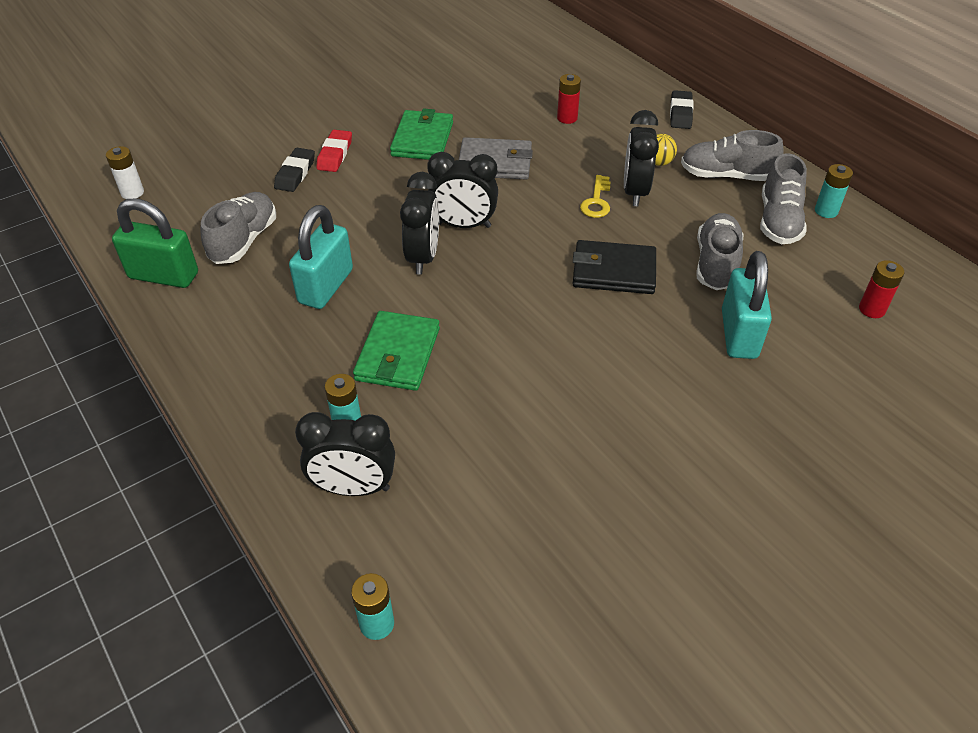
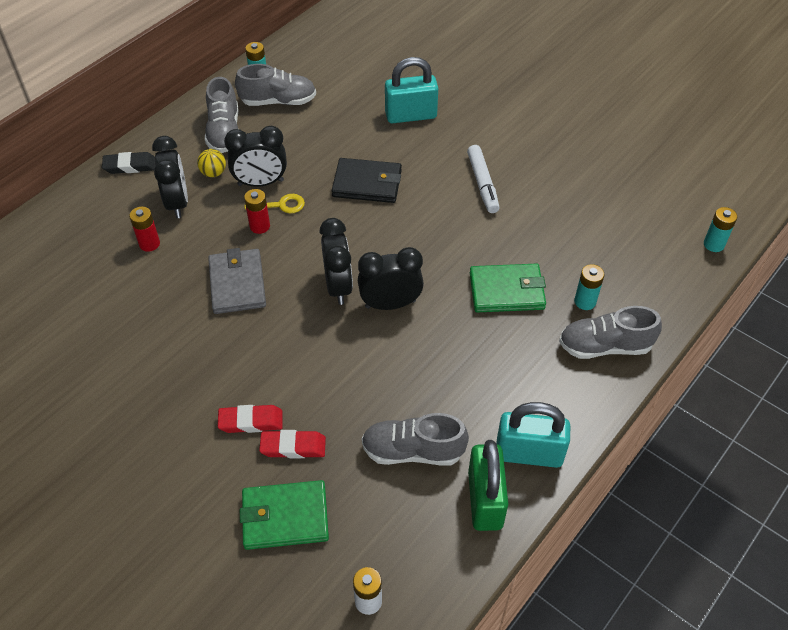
camera: 105 degrees left, 5 degrees up
black eraser [274,148,315,192] -> red eraser [259,430,326,458]
turquoise padlock [289,205,353,309] -> turquoise padlock moved to [496,402,570,468]
black clock [295,412,395,496] -> black clock moved to [152,136,188,218]
green wallet [390,109,453,160] -> green wallet moved to [240,480,329,550]
black wallet [573,240,656,294] -> black wallet turned 75 degrees counterclockwise [332,158,402,203]
grey shoe [697,213,743,290] -> grey shoe moved to [559,306,662,359]
red battery [859,260,904,318] -> red battery moved to [244,189,270,234]
none -> white marker [467,145,500,213]

